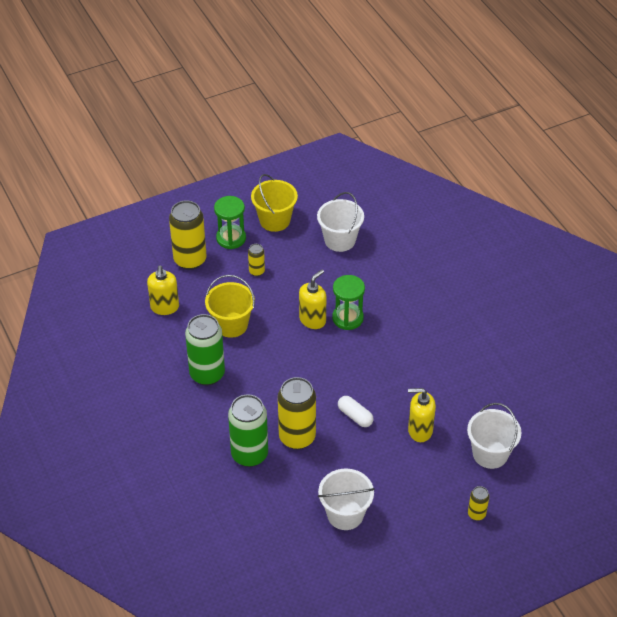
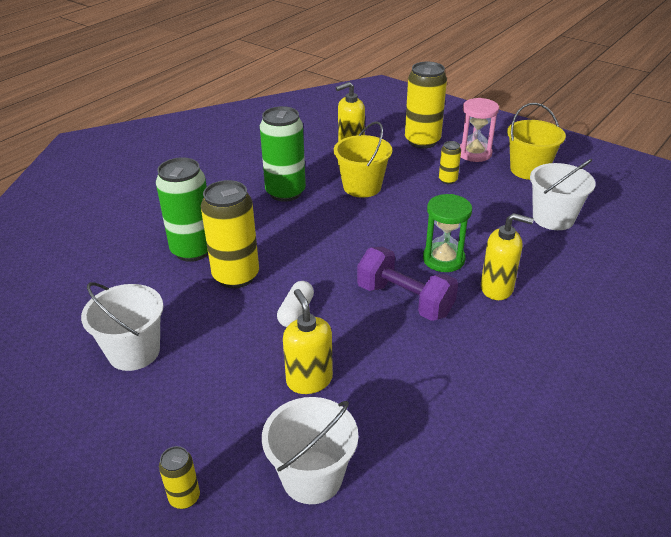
camera: 65 degrees right, 10 degrees down
green hourglass [214,196,246,249] -> pink hourglass [460,98,499,162]
yellow soap dispenser [299,269,327,329] -> yellow soap dispenser moved to [481,213,534,300]
none -> purple dumbbell [357,247,458,321]

